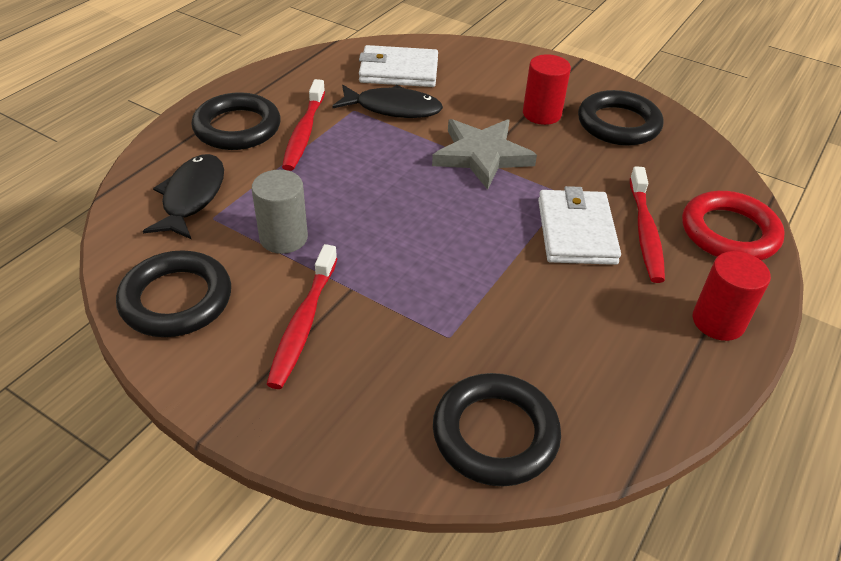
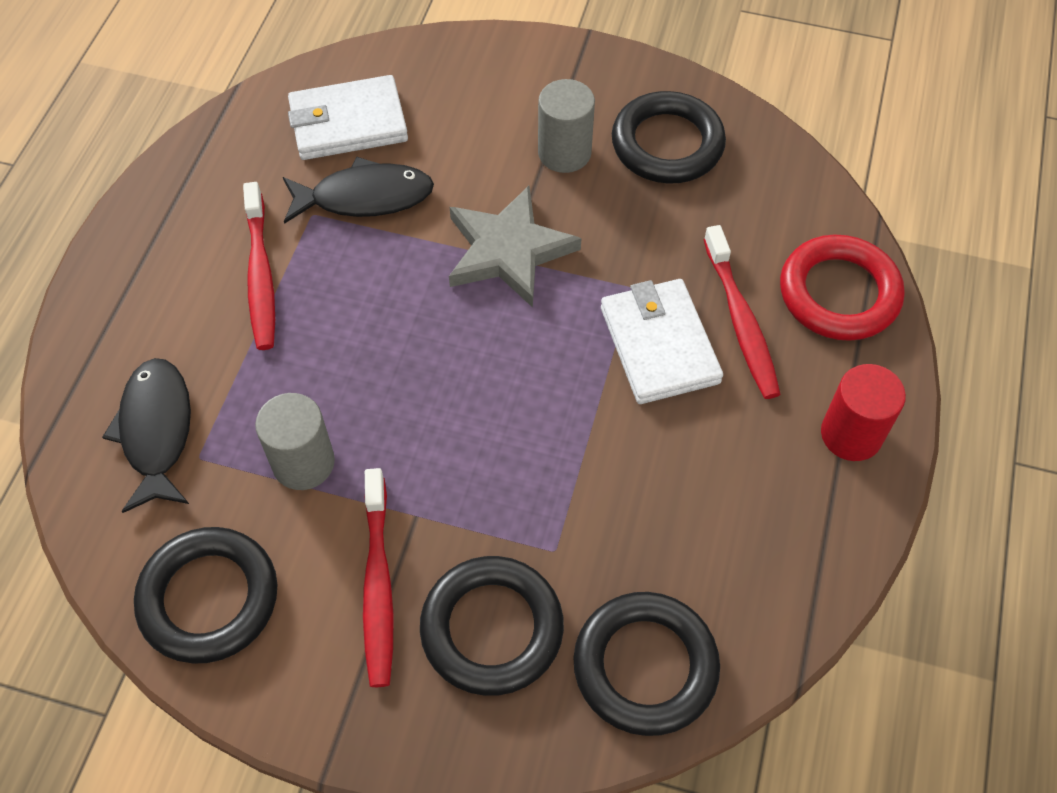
camera: 15 degrees left, 15 degrees up
black ring [191,92,281,150] -> black ring moved to [420,556,564,696]
red cylinder [523,54,571,125] -> grey cylinder [538,79,595,173]

